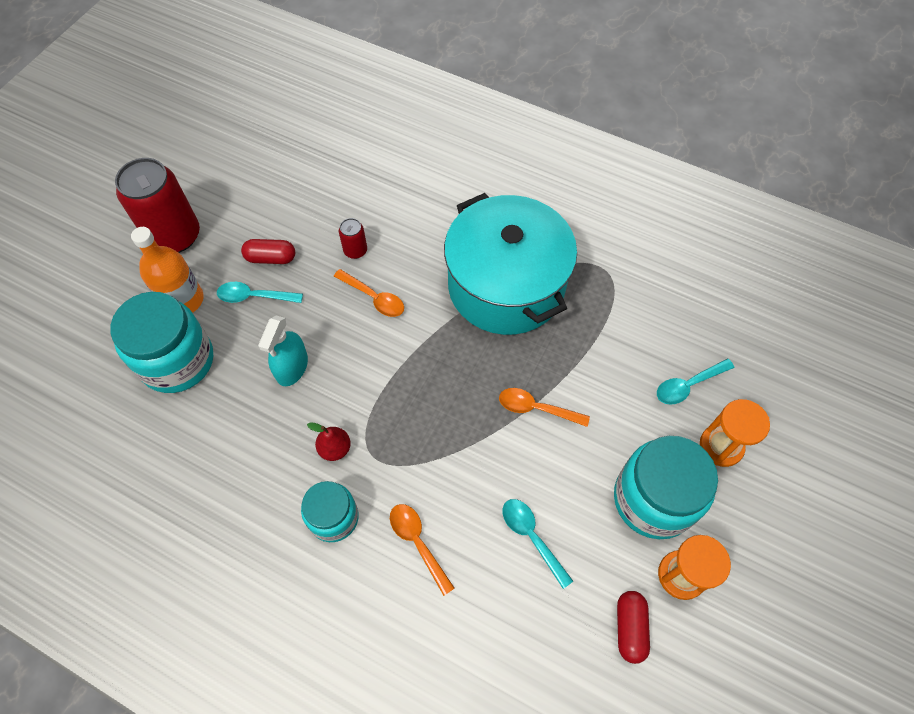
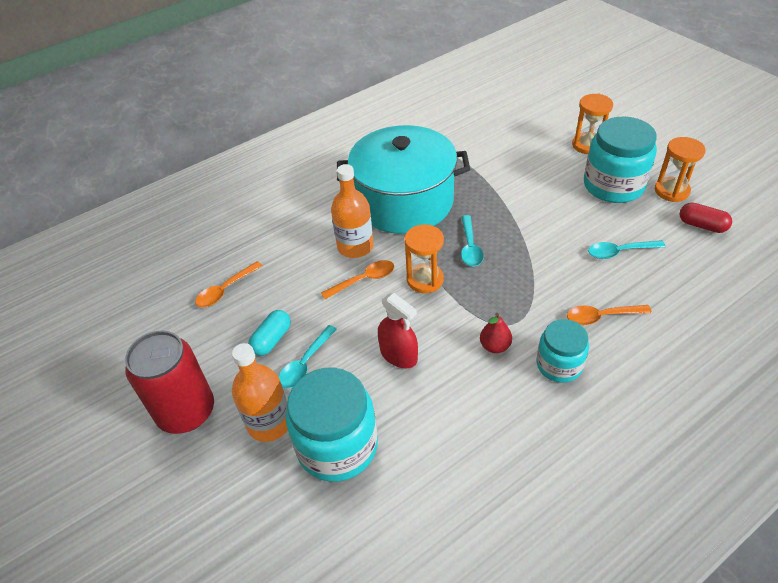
camera: 60 degrees left, 15 degrees down
red capsule [241,239,295,264] -> turquoise capsule [248,310,291,356]
turquoise spray bottle [258,316,308,386] -> red spray bottle [378,293,418,368]
red can [339,218,367,259] -> none
orange spoon [499,388,590,427] -> orange spoon moved to [195,261,263,307]
turquoise spoon [657,359,734,405] -> turquoise spoon moved to [461,215,484,266]
none -> orange bottle [331,164,373,258]
none -> orange hourglass [404,224,444,293]

